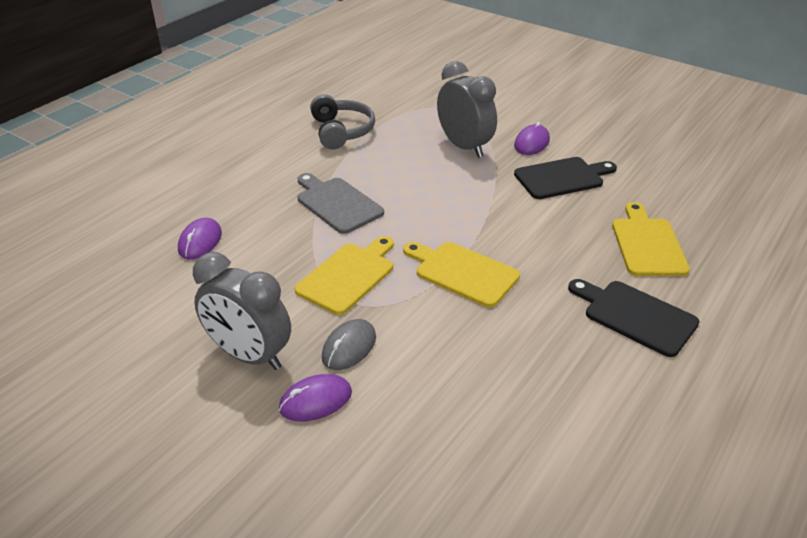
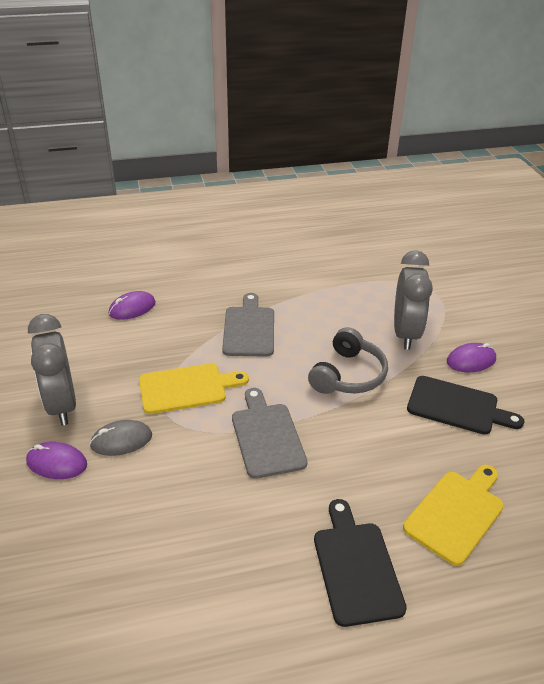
camera: 40 degrees right, 0 degrees up
grey headphones [310,94,375,149] -> grey headphones moved to [308,327,388,394]
yellow cutting board [403,242,520,307] -> grey cutting board [232,388,307,479]

